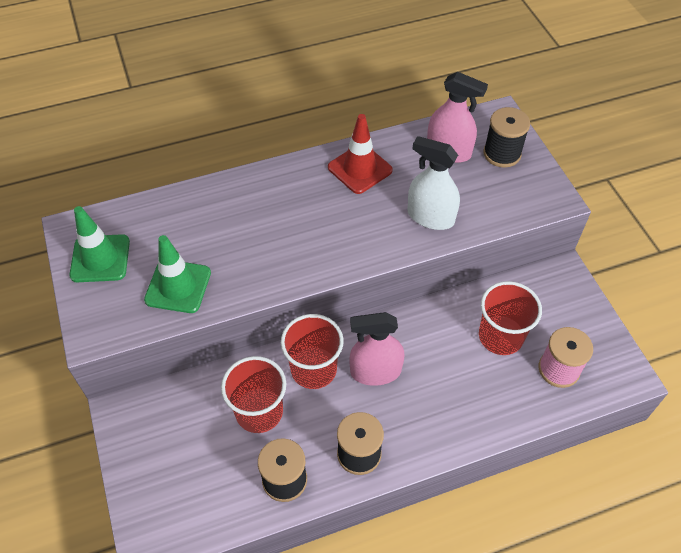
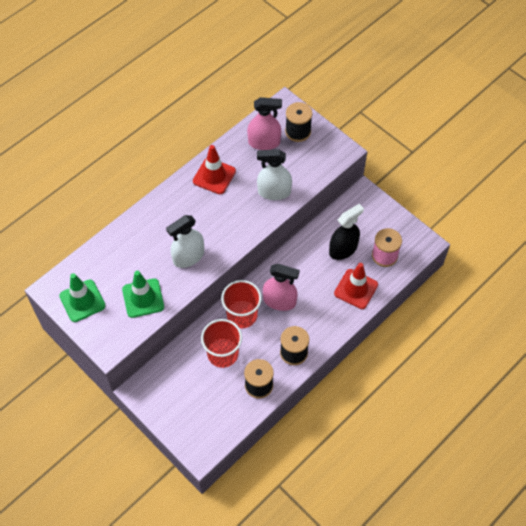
camera: 25 degrees left, 5 degrees up
pink spray bottle [350,312,404,386] -> pink spray bottle turned 135 degrees counterclockwise [263,264,300,311]
red cup [479,281,542,355] -> black spray bottle [329,204,364,260]
none -> white spray bottle [166,215,204,268]
none -> red traffic cone [334,263,378,309]

